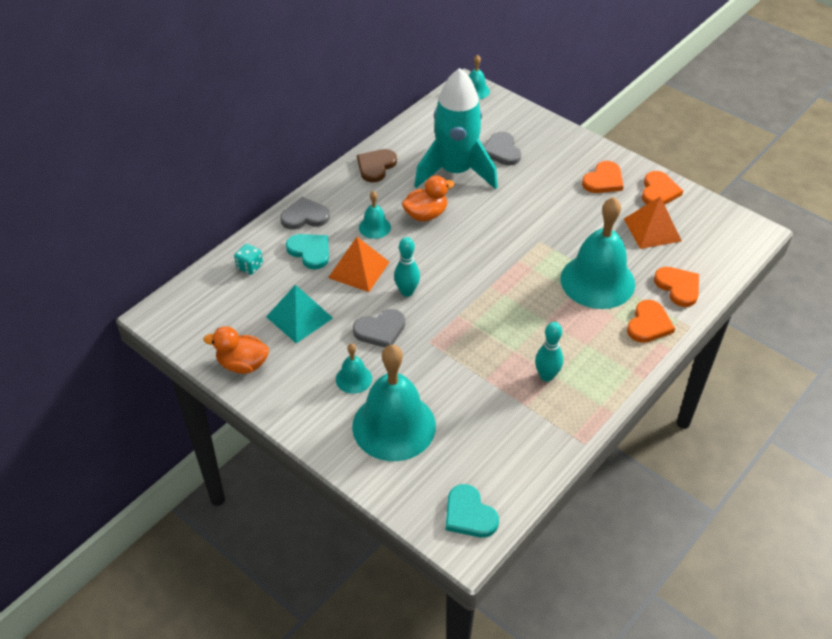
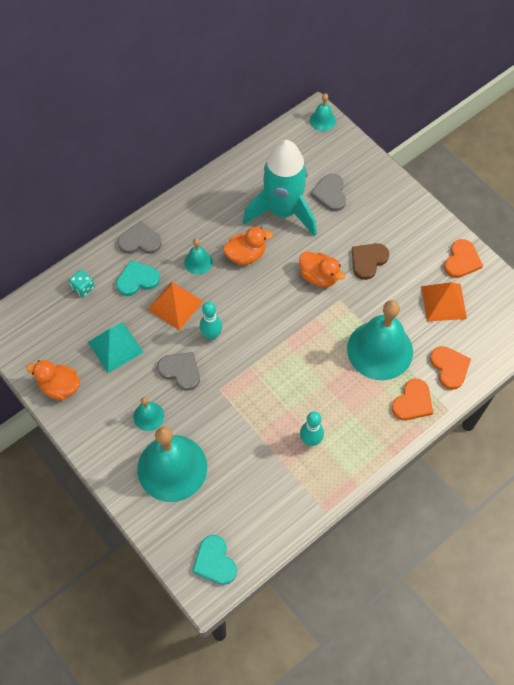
camera: 10 degrees right, 15 degrees up
turquoise heart [286,234,329,269] -> turquoise heart turned 75 degrees counterclockwise [116,260,160,296]
grey heart [353,309,405,348] -> grey heart turned 135 degrees counterclockwise [157,352,200,391]
brown heart [357,149,397,182] -> brown heart moved to [352,243,389,280]
orange heart [582,161,624,193] -> none
none -> orange duck [299,251,345,287]

